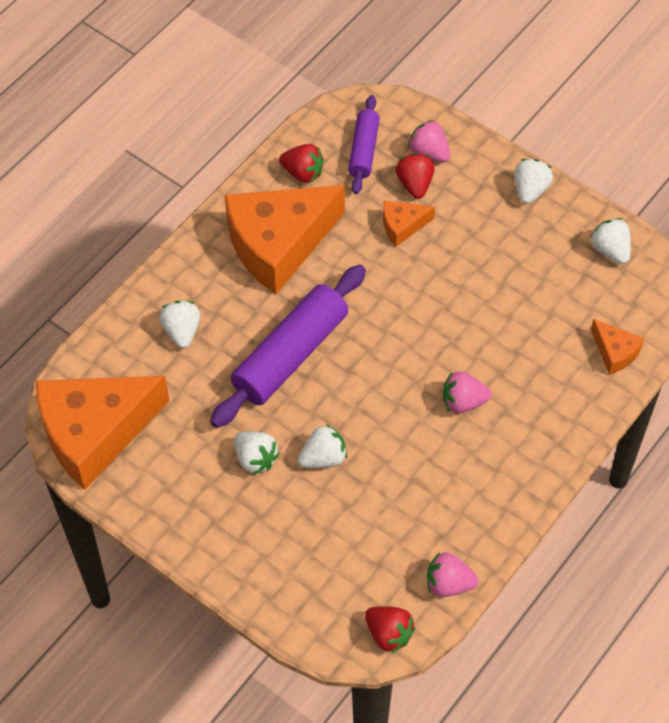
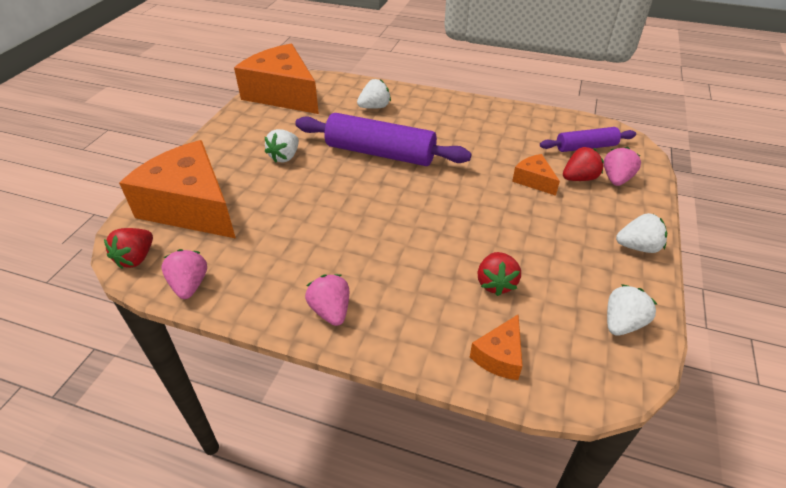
camera: 70 degrees right, 15 degrees down
orange cheese [225,185,345,294] -> orange cheese moved to [119,140,236,239]
red strawberry [279,144,324,183] -> red strawberry moved to [477,252,521,296]
white strawberry [298,424,347,468] -> none
pink strawberry [443,371,492,413] -> pink strawberry moved to [305,274,349,326]

